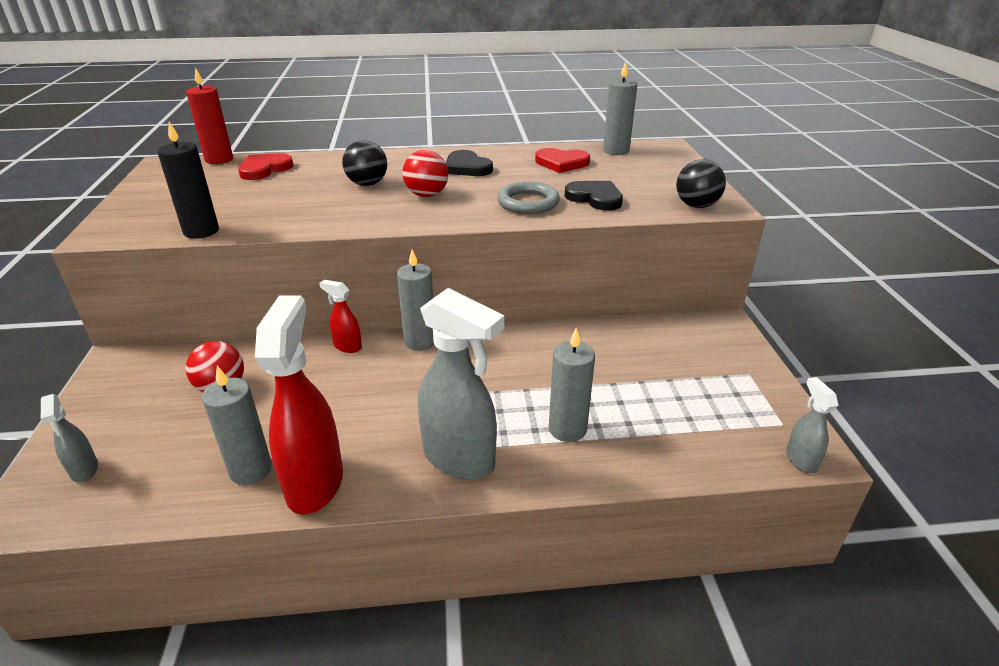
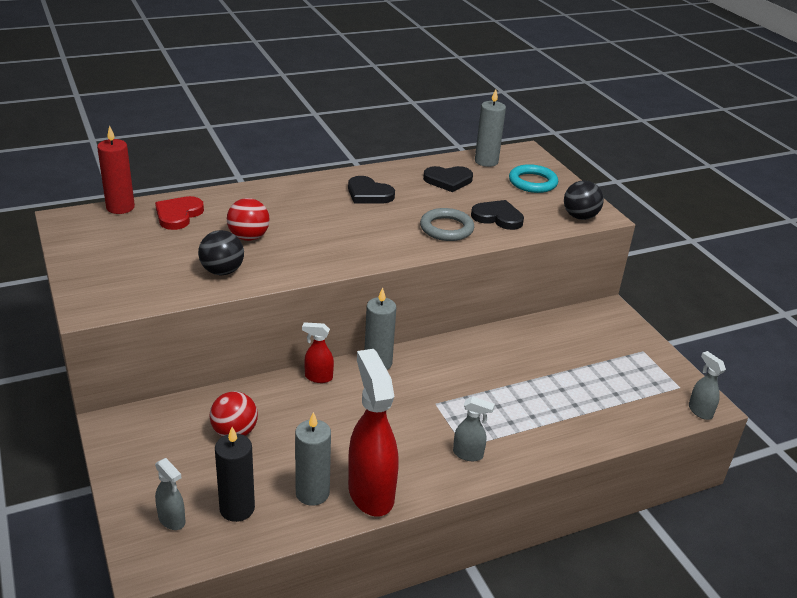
camera: 20 degrees left, 0 degrees up
black candle [157,122,219,239] -> black candle moved to [215,427,255,522]
black ball [342,140,387,186] -> black ball moved to [198,230,244,275]
red ball [402,150,448,197] -> red ball moved to [227,198,270,241]
grey spray bottle [418,288,504,480] -> grey spray bottle [453,396,495,461], size x0.48
red heart [535,148,590,173] -> black heart [423,166,473,192]
grey candle [549,328,595,442] -> none
none -> turquoise ring [509,164,558,193]

